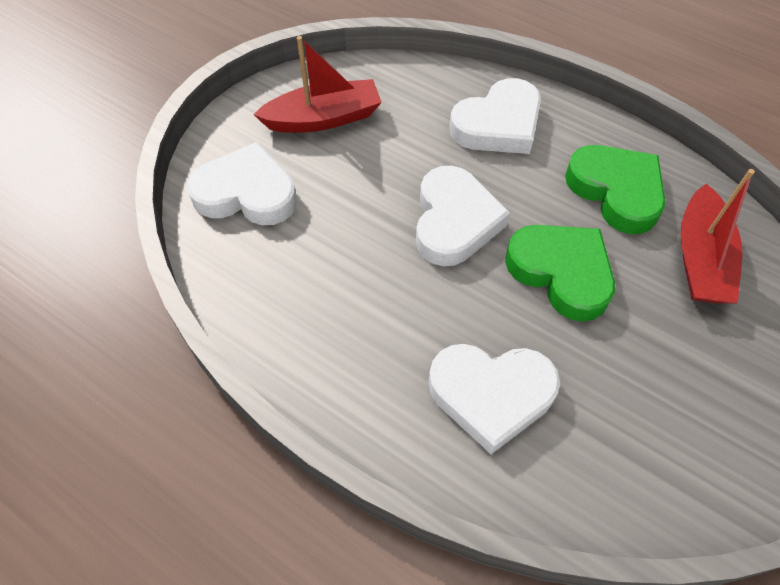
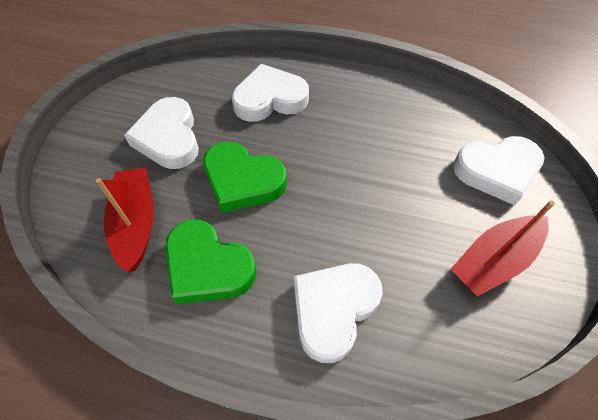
camera: 160 degrees right, 0 degrees up
white heart [416,166,510,266] -> white heart moved to [124,97,199,169]

